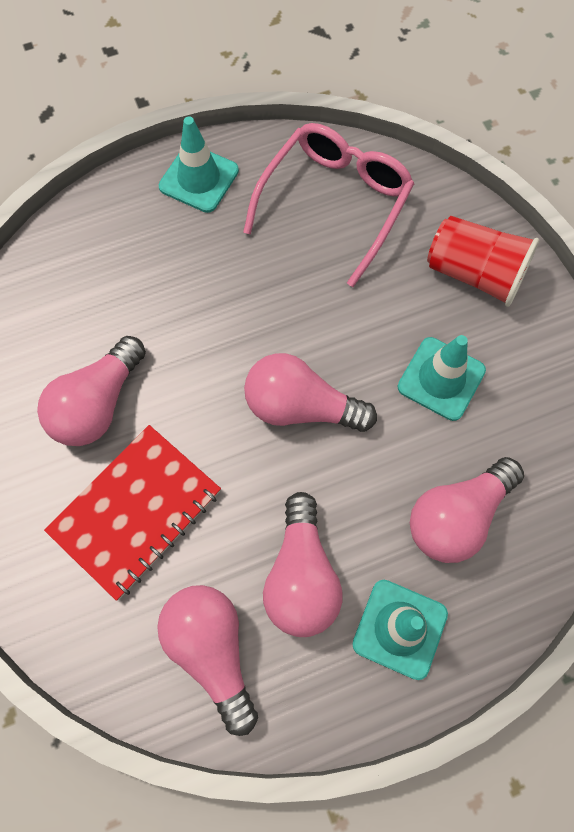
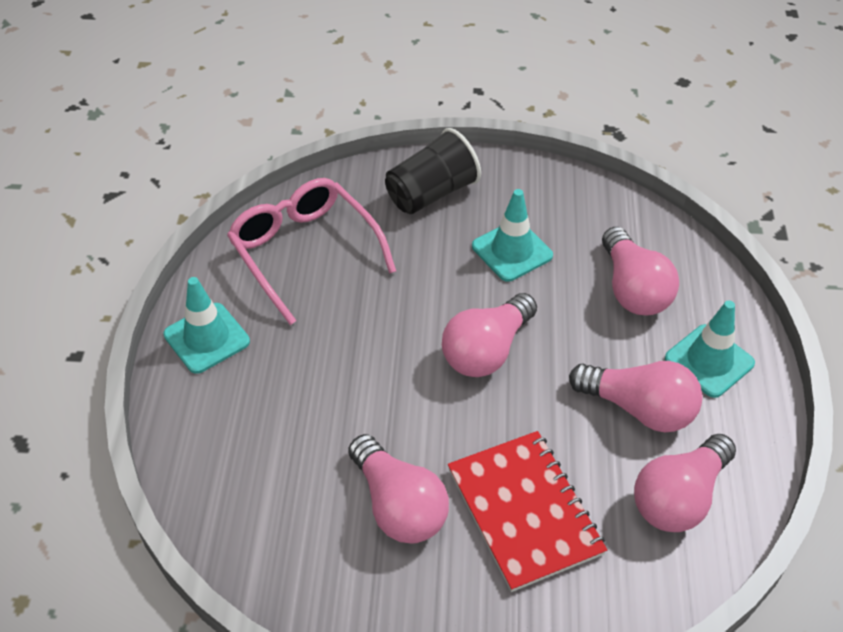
camera: 65 degrees left, 20 degrees down
pink light bulb [157,585,258,736] -> pink light bulb turned 45 degrees counterclockwise [634,434,736,532]
red cup [427,216,539,307] -> black cup [385,128,481,214]

